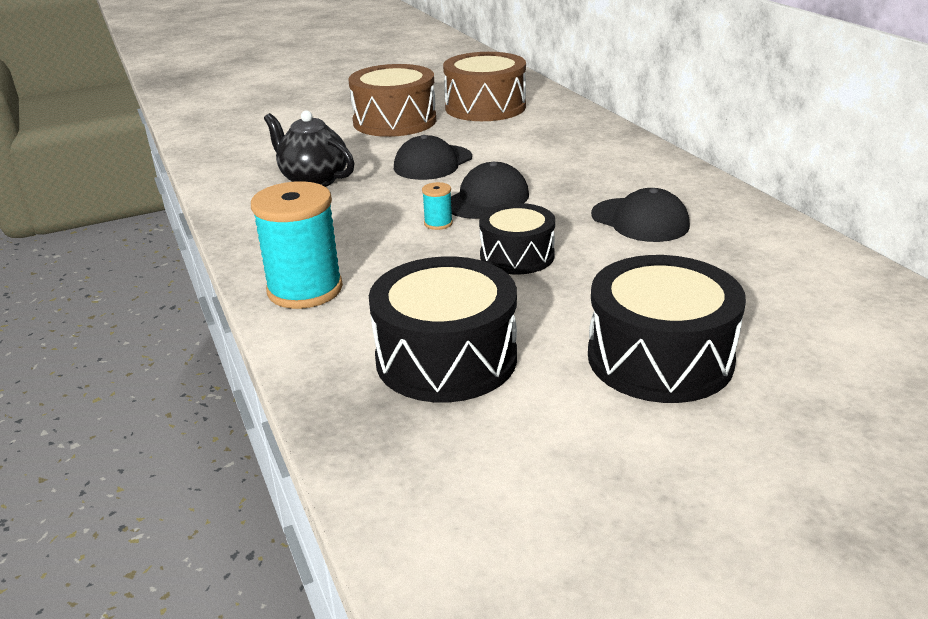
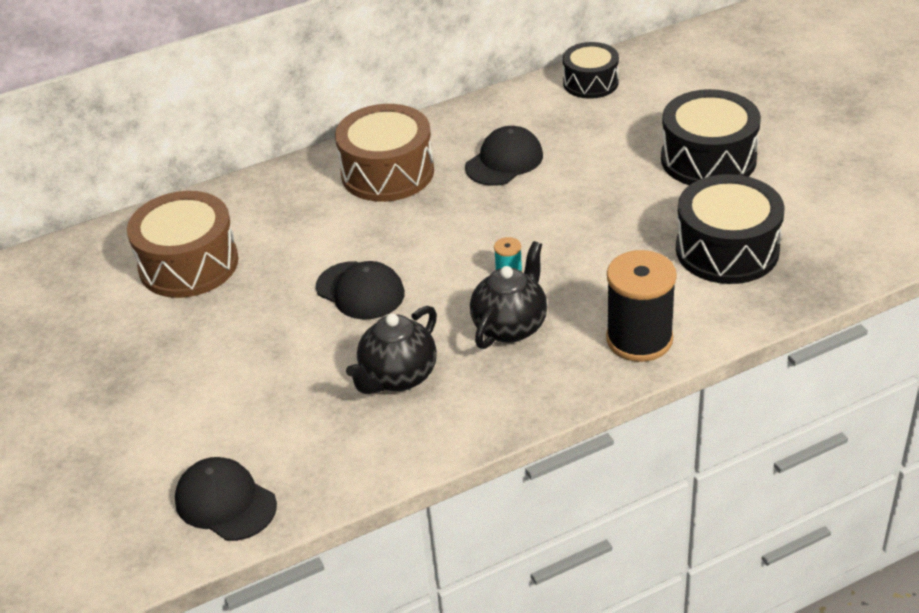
camera: 90 degrees left, 10 degrees up
turquoise spool [251,181,343,309] -> black spool [606,250,677,362]
brown drum [348,64,436,137] -> brown drum moved to [335,104,434,202]
black cap [451,162,529,219] -> black cap moved to [175,457,277,541]
black drum [479,203,555,274] -> black drum moved to [563,42,619,99]
none -> black teapot [470,241,547,349]

